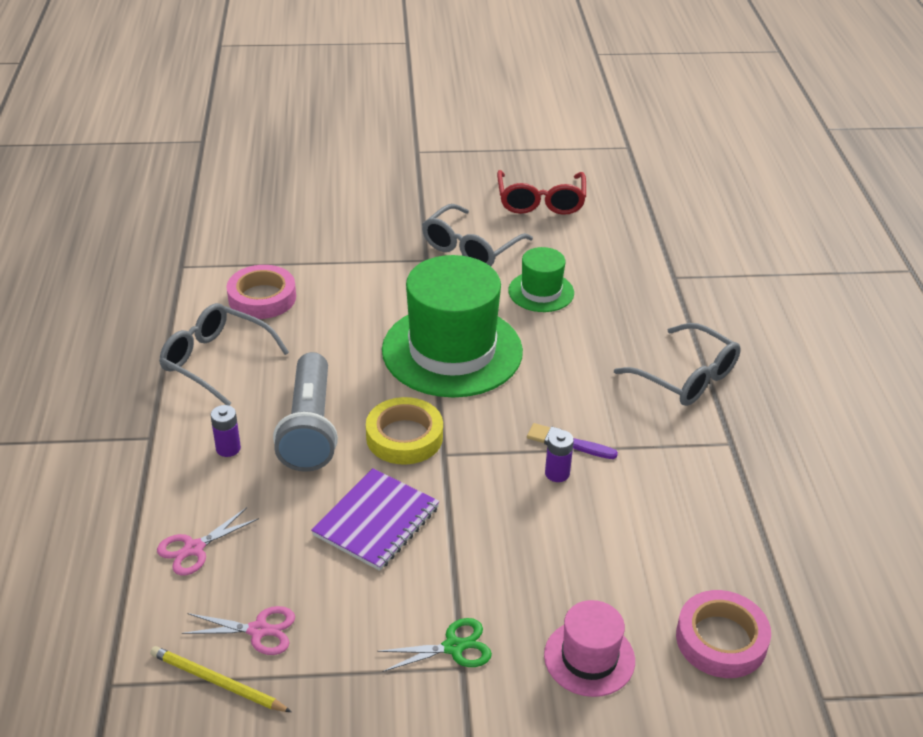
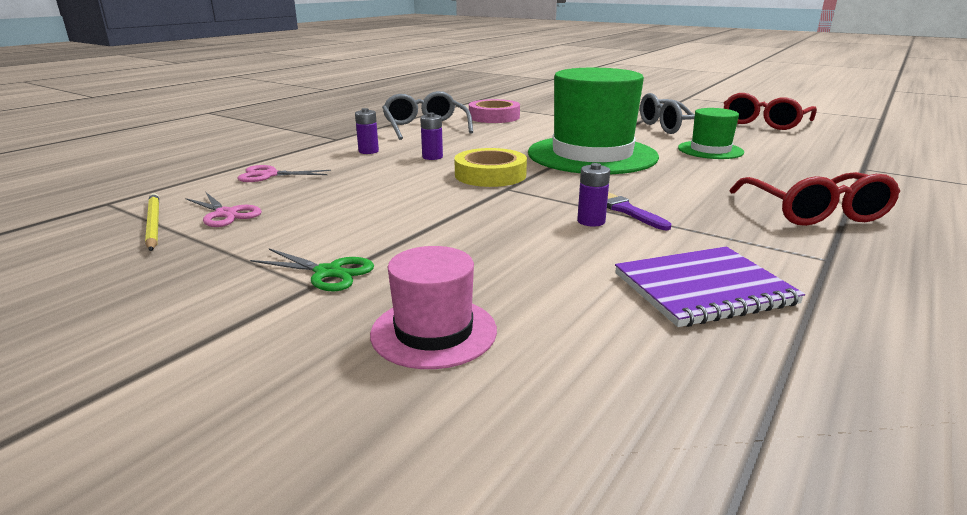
camera: 40 degrees right, 15 degrees down
grey flashlight [273,352,338,472] -> purple battery [420,113,443,160]
purple notebook [311,468,439,571] -> purple notebook moved to [615,247,805,327]
grey glasses [614,323,741,406] -> red glasses [730,172,900,226]
pink tape [676,590,771,678] -> none

